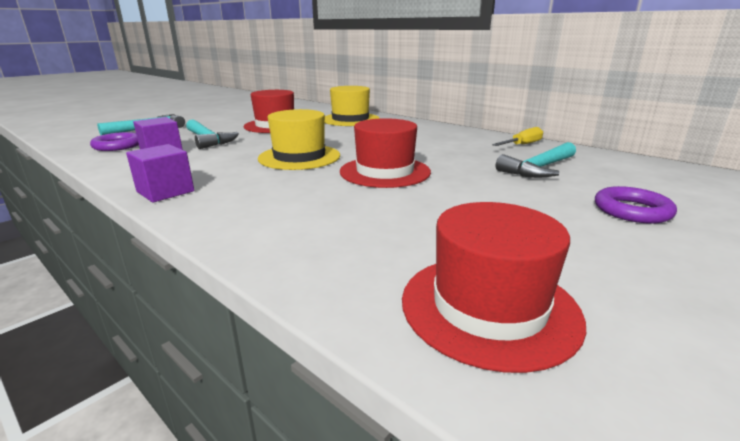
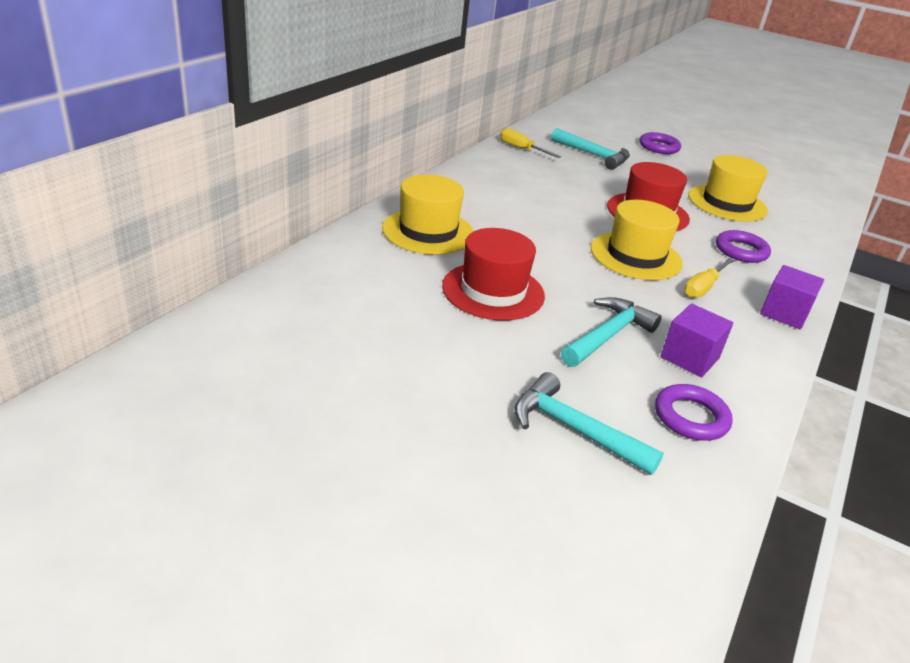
camera: 105 degrees left, 10 degrees up
red hat [402,202,586,373] -> none
none -> yellow screwdriver [684,258,734,298]
none -> yellow hat [688,155,768,222]
none -> purple ring [716,230,771,263]

